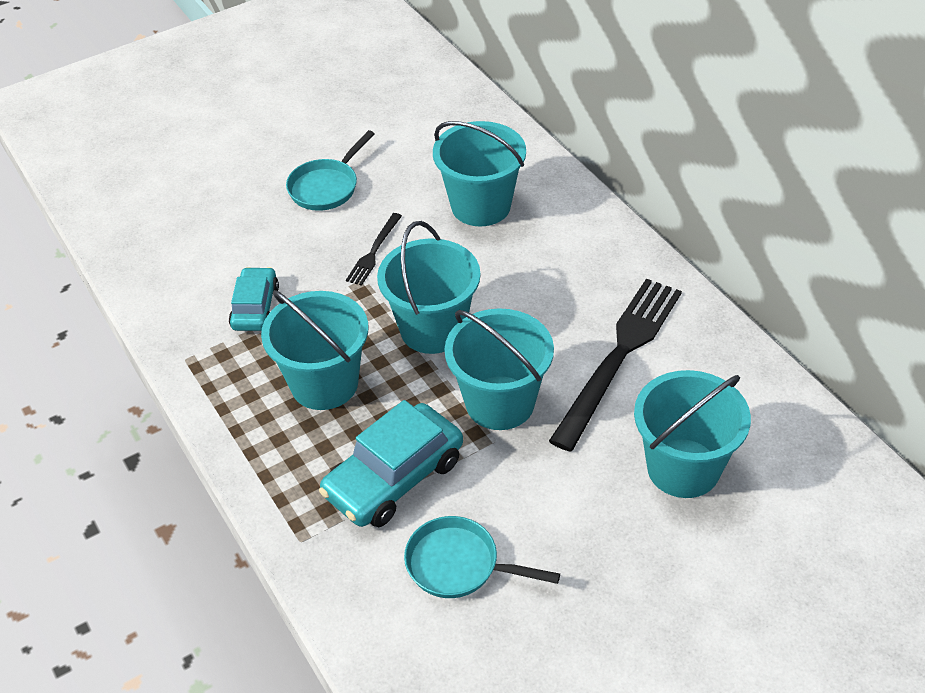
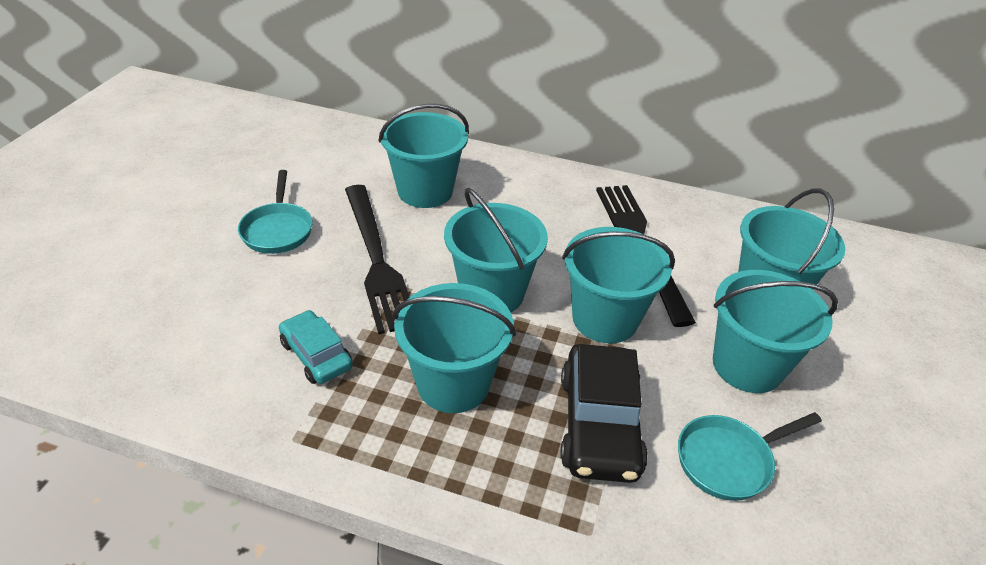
camera: 45 degrees left, 5 degrees down
turquoise car [319,400,463,527] -> black car [560,344,648,483]
black fork [346,213,402,286] -> black fork [345,185,410,334], size x2.13
none -> turquoise bucket [713,270,838,393]

